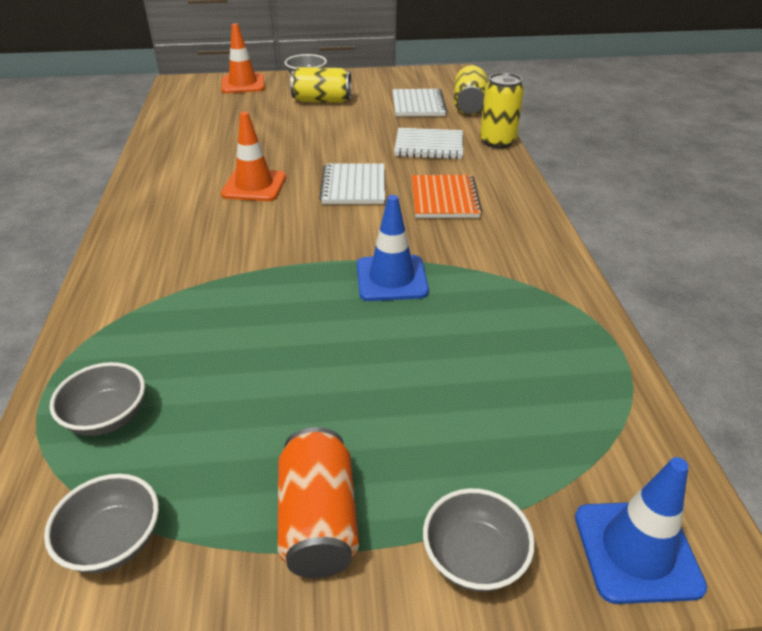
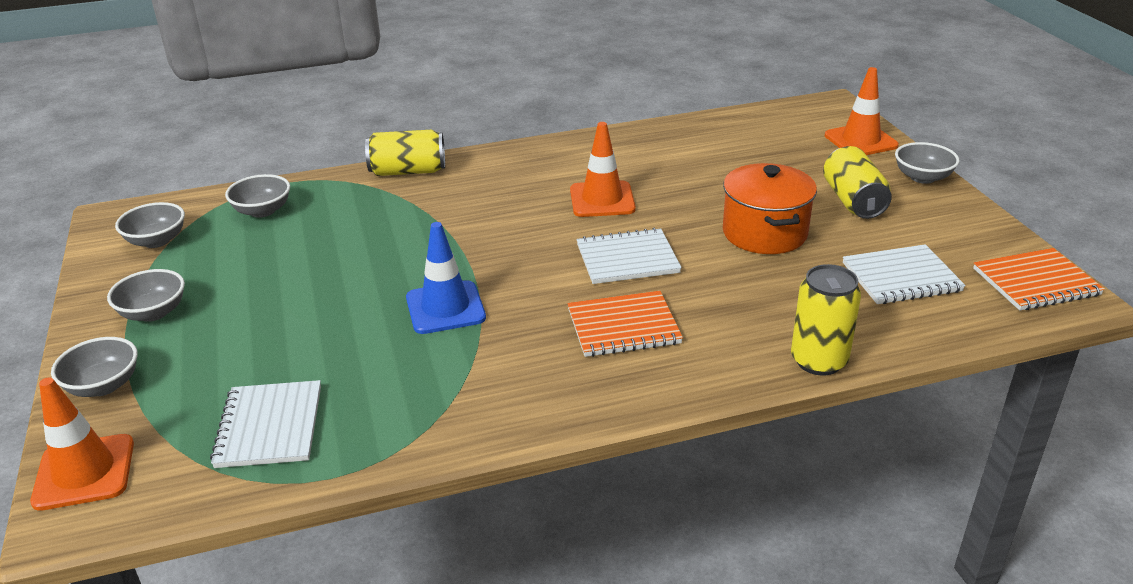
camera: 80 degrees right, 5 degrees down
orange can [278,427,359,578] -> grey bowl [107,269,185,322]
white notebook [394,128,463,160] -> white notebook moved to [210,380,321,468]
yellow can [454,65,488,115] -> yellow can moved to [365,130,445,176]
blue traffic cone [575,457,707,604] -> orange traffic cone [30,377,134,511]
none -> orange pot [723,163,817,254]
none -> orange notebook [973,248,1105,311]

